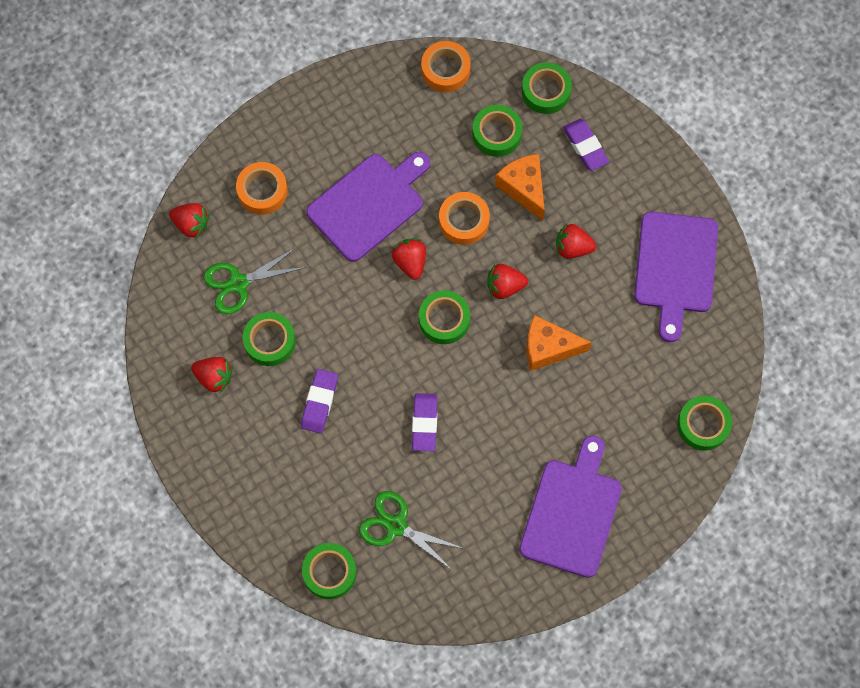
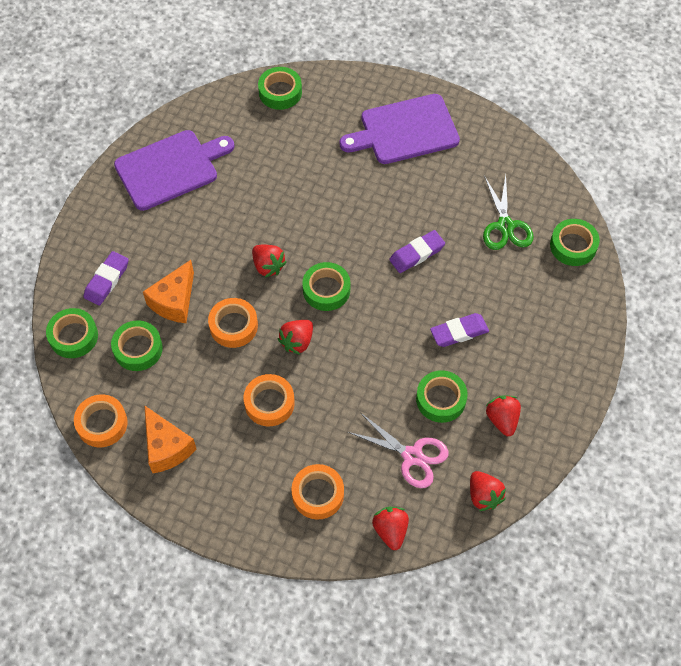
camera: 125 degrees left, 10 degrees down
green scissors [203,247,306,314] -> pink scissors [348,413,448,488]
purple cutting board [306,152,430,262] -> orange tape [244,374,295,426]
orange cheese [526,315,592,371] -> orange cheese moved to [144,405,196,473]
red strawberry [556,223,597,259] -> red strawberry moved to [470,471,506,511]

